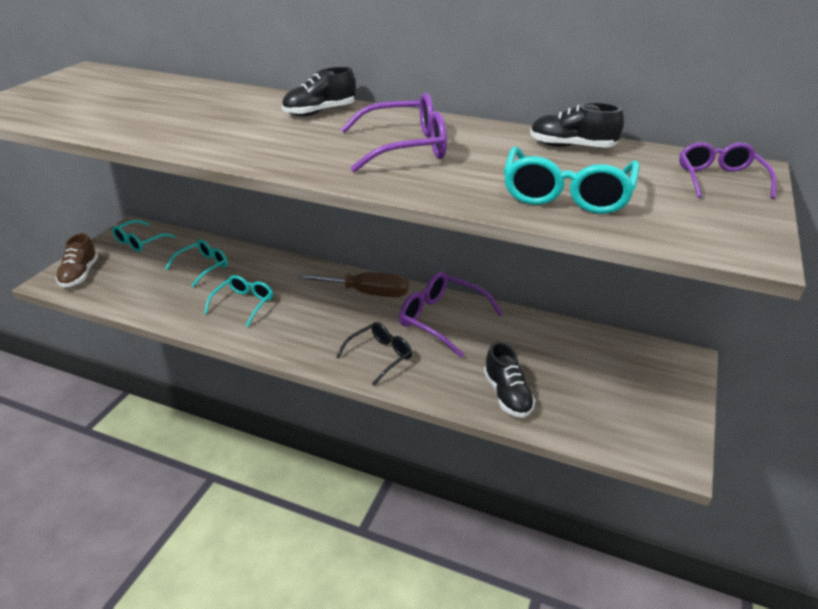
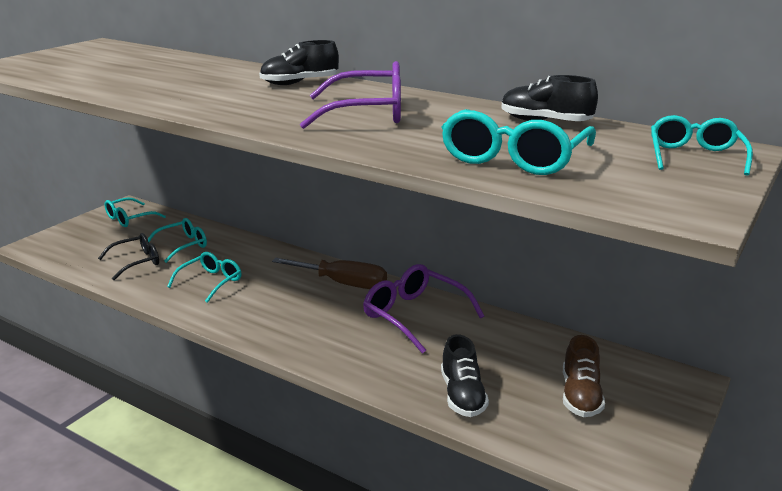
camera: 10 degrees right, 10 degrees down
brown shoe [55,233,98,288] -> brown shoe moved to [563,335,605,417]
black glasses [336,322,412,386] -> black glasses moved to [98,233,159,280]
purple glasses [679,142,776,199] -> turquoise glasses [651,115,753,176]

